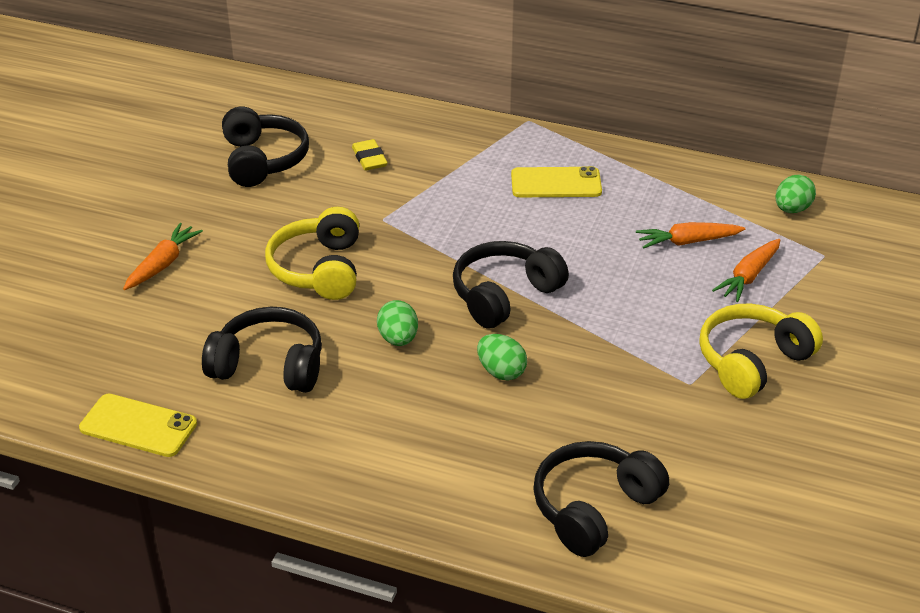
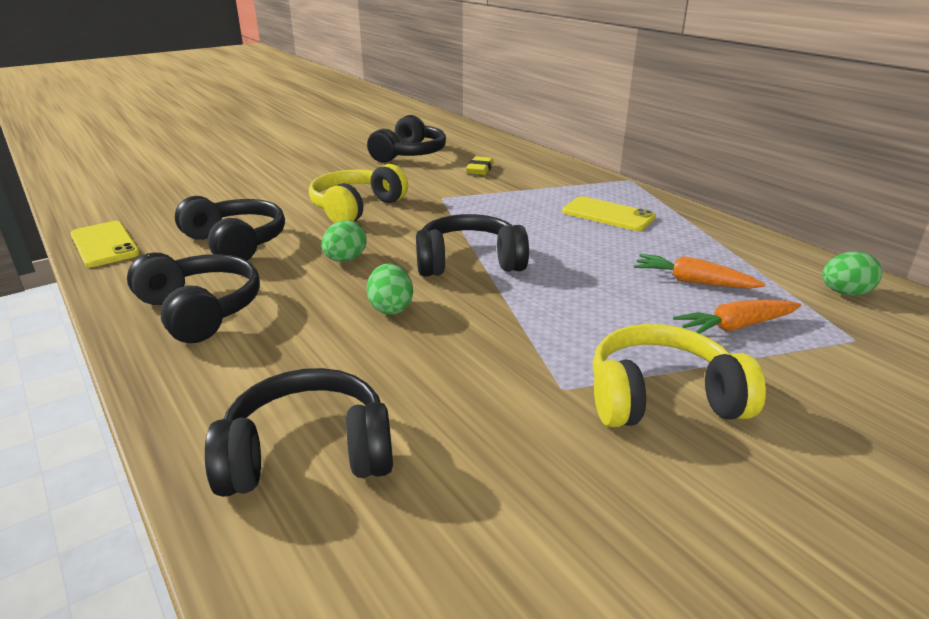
camera: 35 degrees right, 10 degrees down
orange carrot [123,223,203,290] -> none
none -> black headphones [127,252,260,343]

